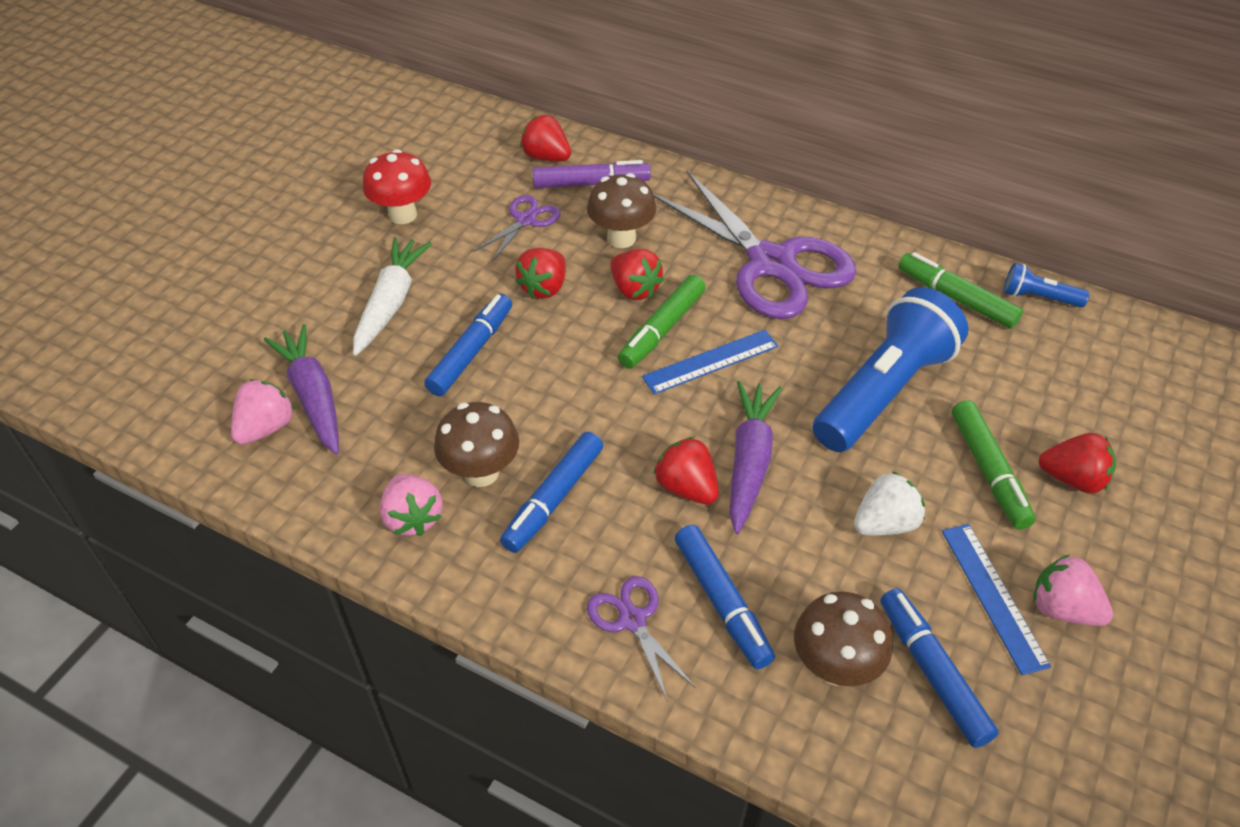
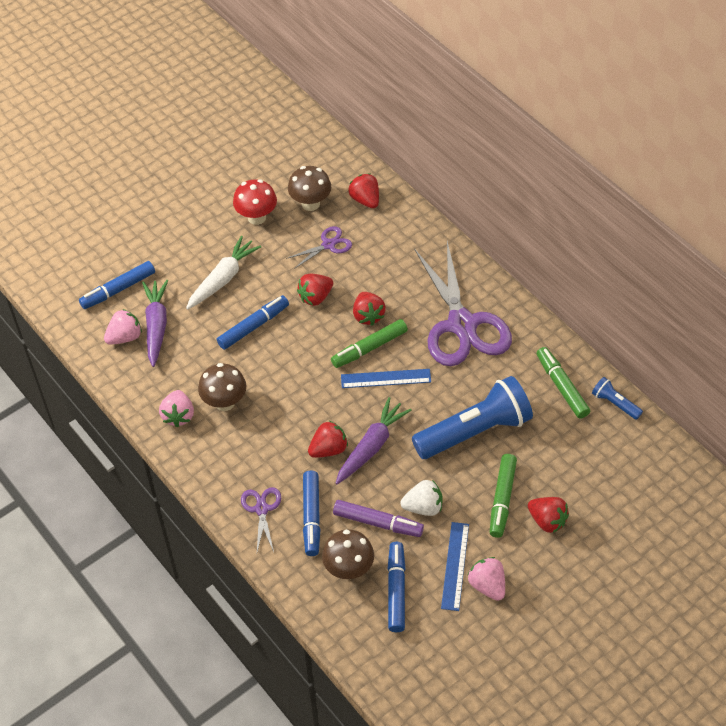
camera: 25 degrees right, 5 degrees up
blue marker [500,432,603,553] -> blue marker moved to [79,261,155,309]
purple marker [533,160,651,188] -> purple marker moved to [333,500,424,537]
brown mushroom [587,173,657,248] -> brown mushroom moved to [288,166,331,211]
red strawberry [653,437,719,505] -> red strawberry turned 75 degrees clockwise [308,421,348,458]

